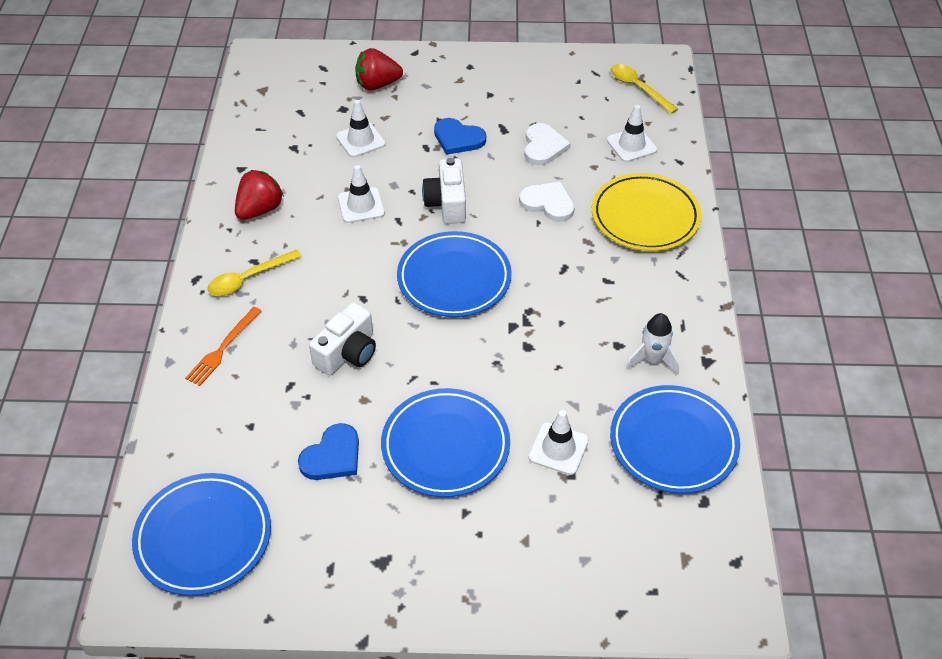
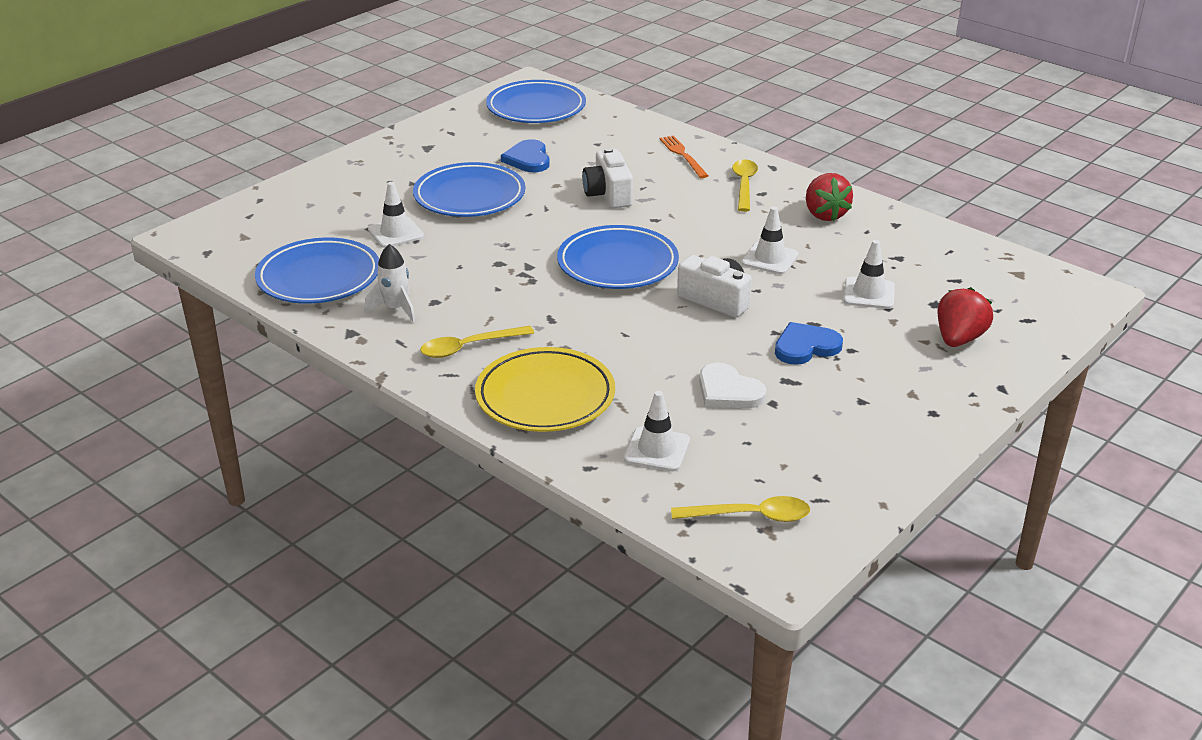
camera: 130 degrees right, 15 degrees down
white heart [519,182,575,222] -> none
none -> yellow spoon [420,326,534,358]

